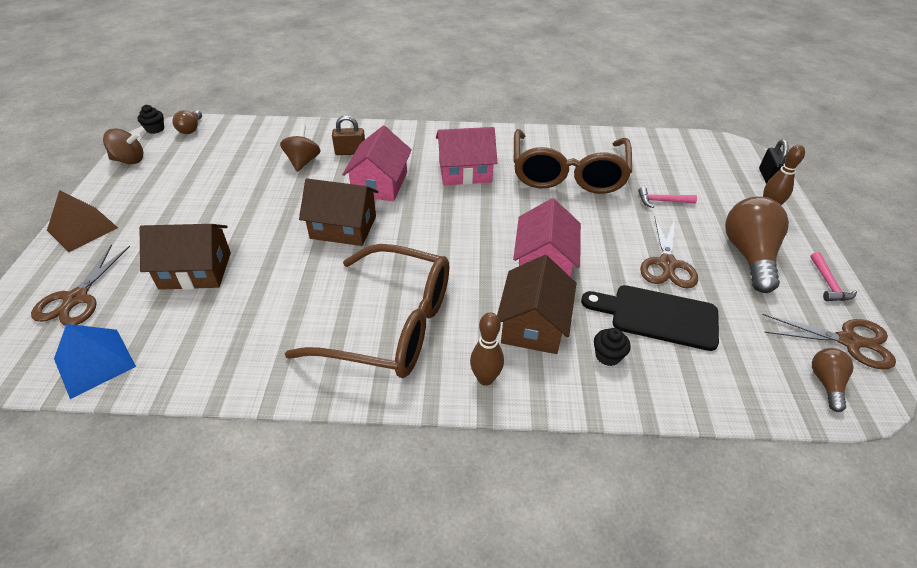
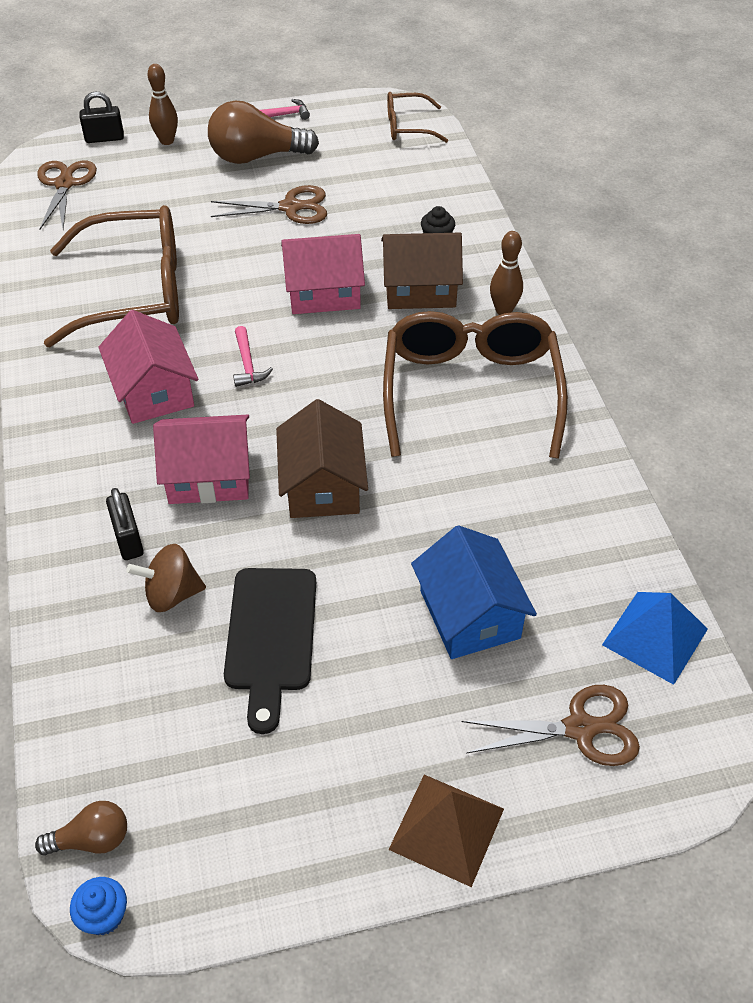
camera: 105 degrees left, 5 degrees up
brown spinning top [103,128,143,164] -> none
black cupcake [137,105,164,134] -> blue cupcake [70,877,127,935]
brown house [140,224,231,290] -> blue house [411,525,537,659]
brown padlock [332,115,365,155] -> black padlock [106,488,144,560]
black cutting board [581,285,719,351] -> black cutting board moved to [224,568,316,734]
pink hammer [638,187,697,208] -> pink hammer moved to [233,326,273,387]
brown scissors [763,314,896,370] -> brown scissors moved to [37,161,97,230]
brown light bulb [812,348,854,412] -> brown glasses [387,92,448,143]

